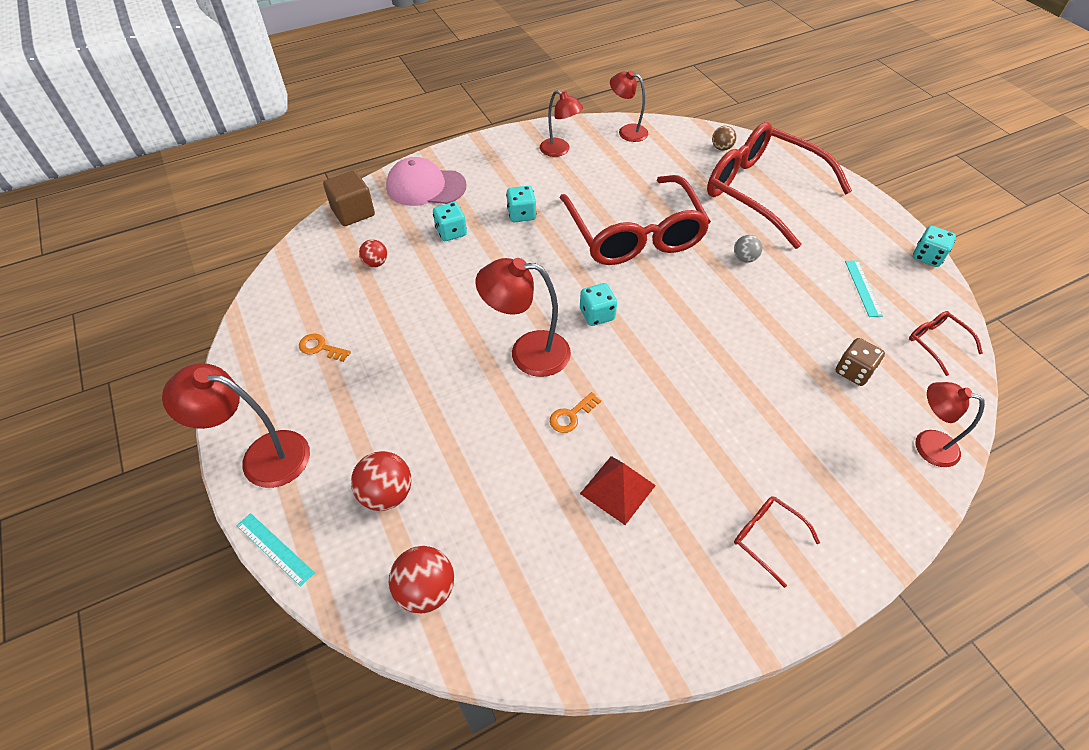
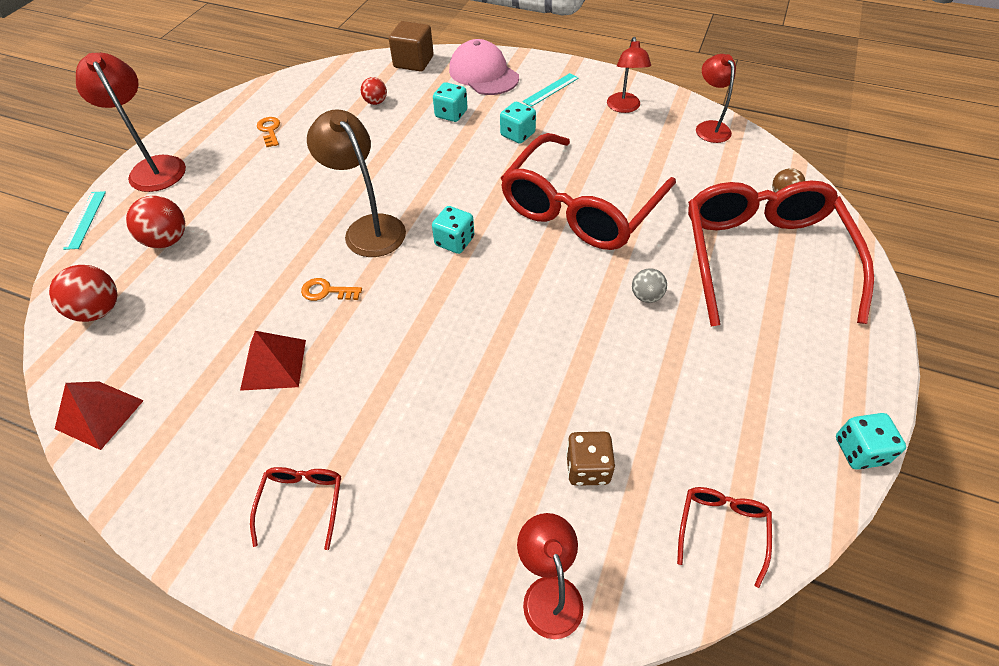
camera: 50 degrees right, 0 degrees up
red lamp [475,258,571,377] -> brown lamp [307,109,406,257]
turquoise ruler [845,260,883,317] -> turquoise ruler moved to [522,73,579,107]
none -> red pyramid [55,381,144,450]

